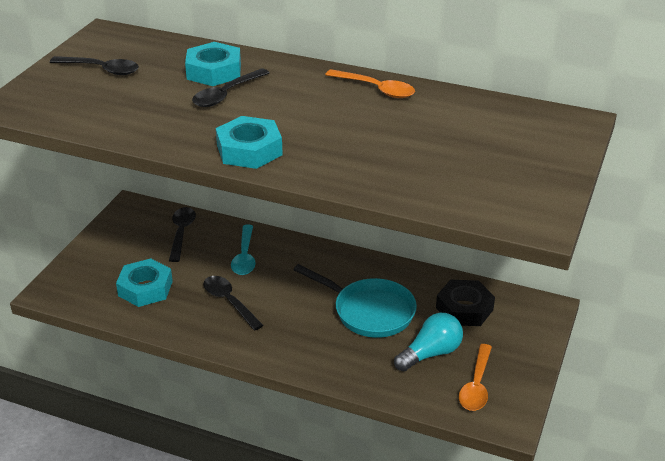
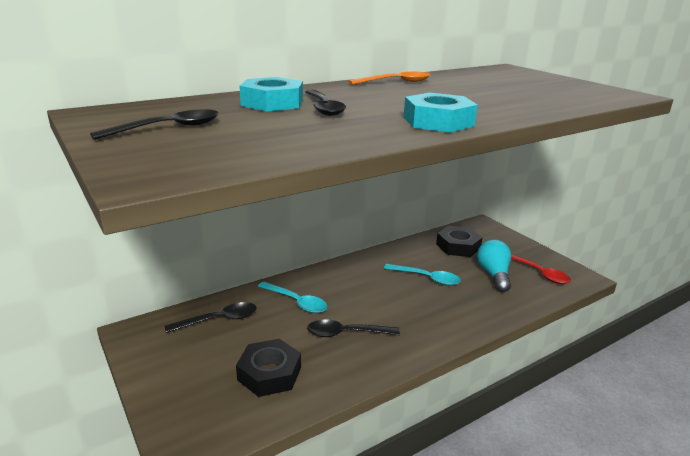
camera: 55 degrees left, 10 degrees down
turquoise nut [116,258,173,307] -> black nut [236,339,301,397]
black spoon [169,207,196,262] -> black spoon turned 120 degrees clockwise [165,302,257,333]
turquoise pan [293,264,417,338] -> turquoise spoon [384,264,461,286]
orange spoon [459,344,492,411] -> red spoon [511,254,571,284]

